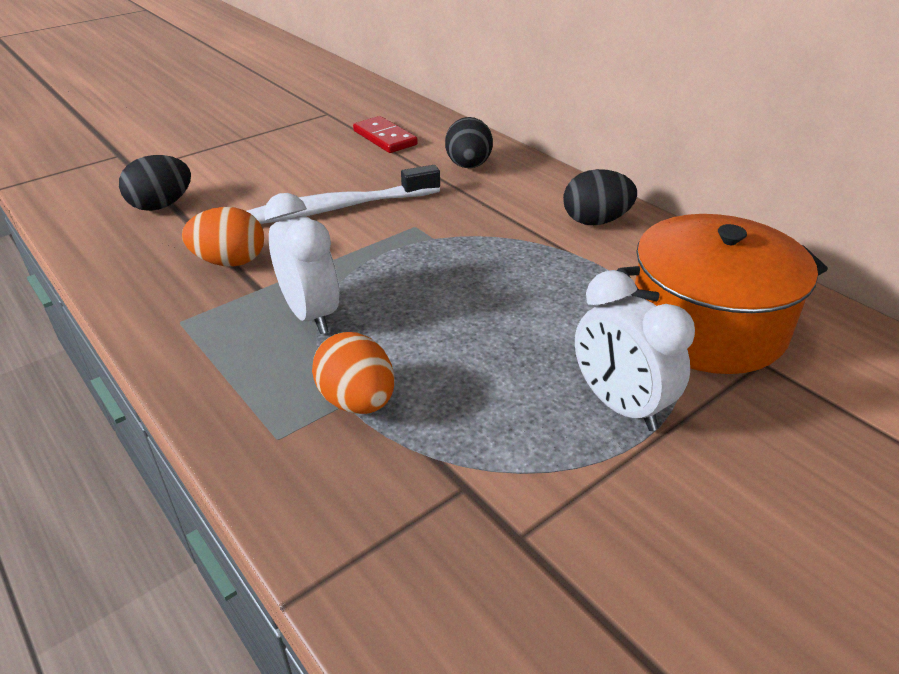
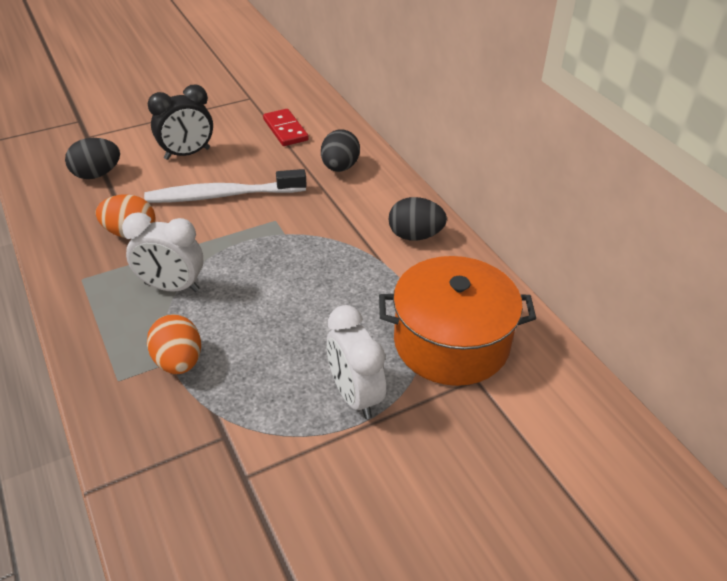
camera: 10 degrees right, 5 degrees up
white clock [264,193,339,334] -> white clock turned 120 degrees clockwise [122,212,204,292]
none -> black clock [147,84,213,160]

